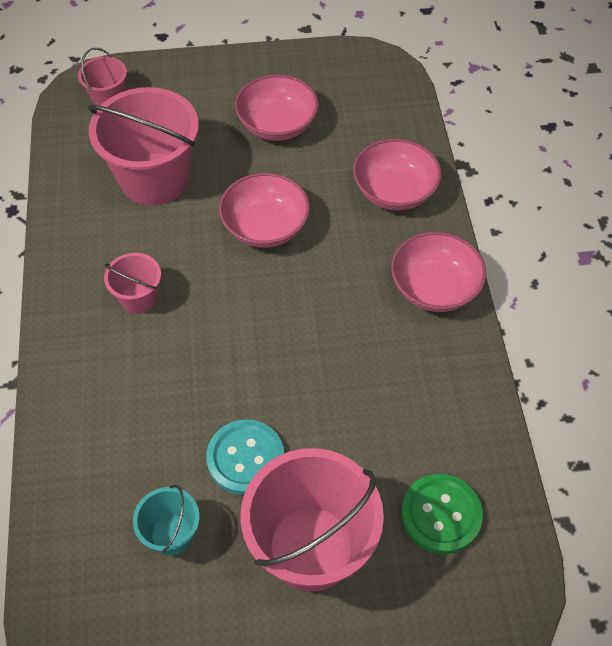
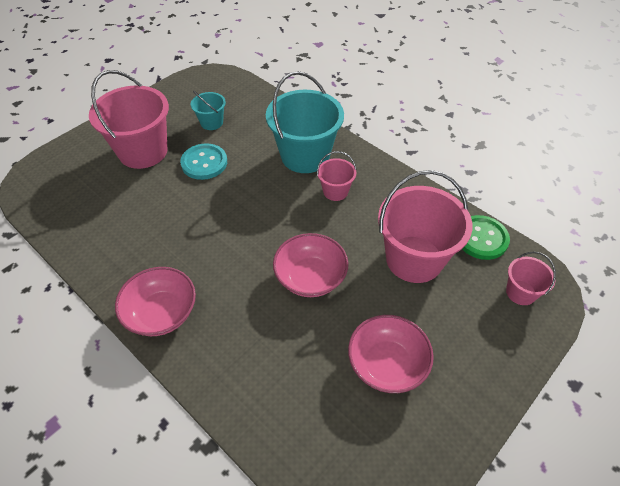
camera: 140 degrees right, 5 degrees down
pink bowl [353,139,442,211] -> none
green button [401,474,483,554] -> green button moved to [462,215,510,260]
none -> turquoise bucket [266,71,344,173]

